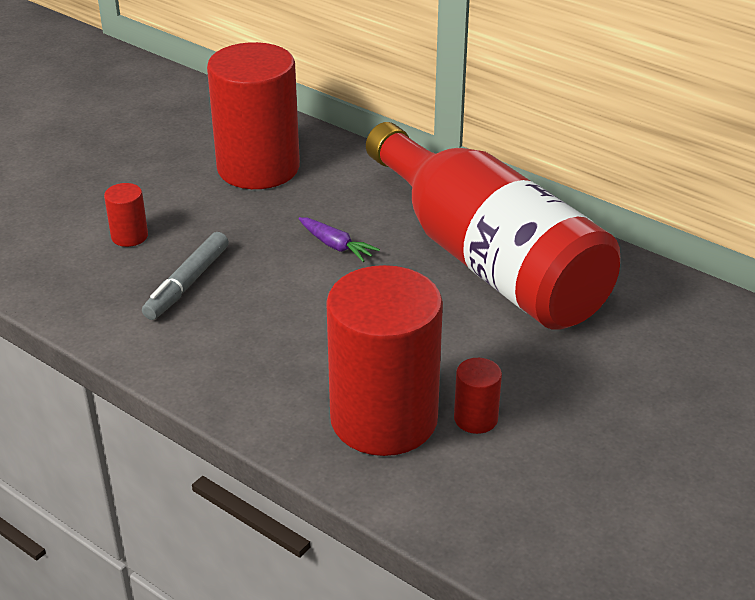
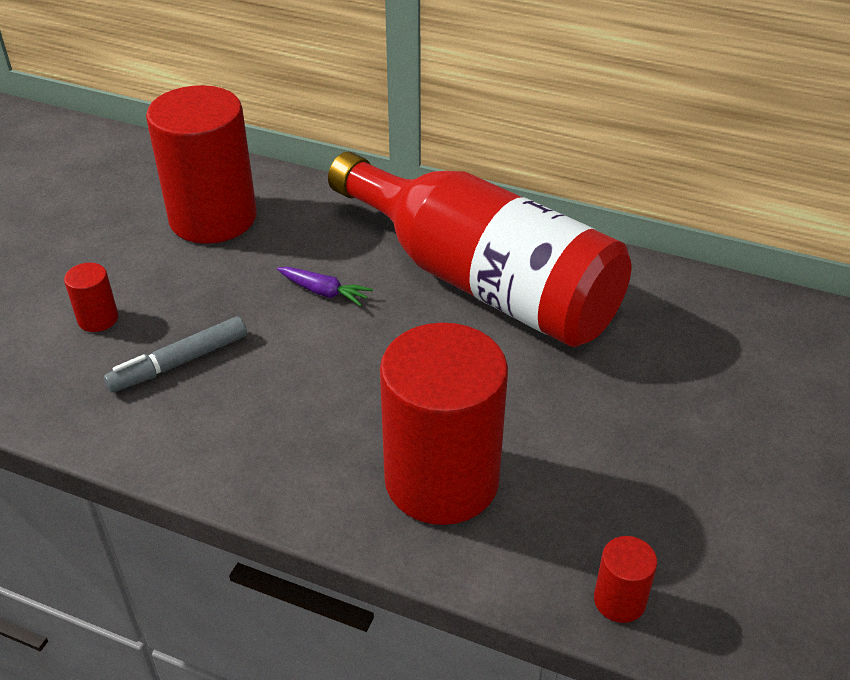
camera: 15 degrees left, 5 degrees up
grey marker [142,232,229,320] -> grey marker turned 45 degrees clockwise [104,317,247,392]
red cylinder [454,358,502,434] -> red cylinder moved to [594,536,657,623]

